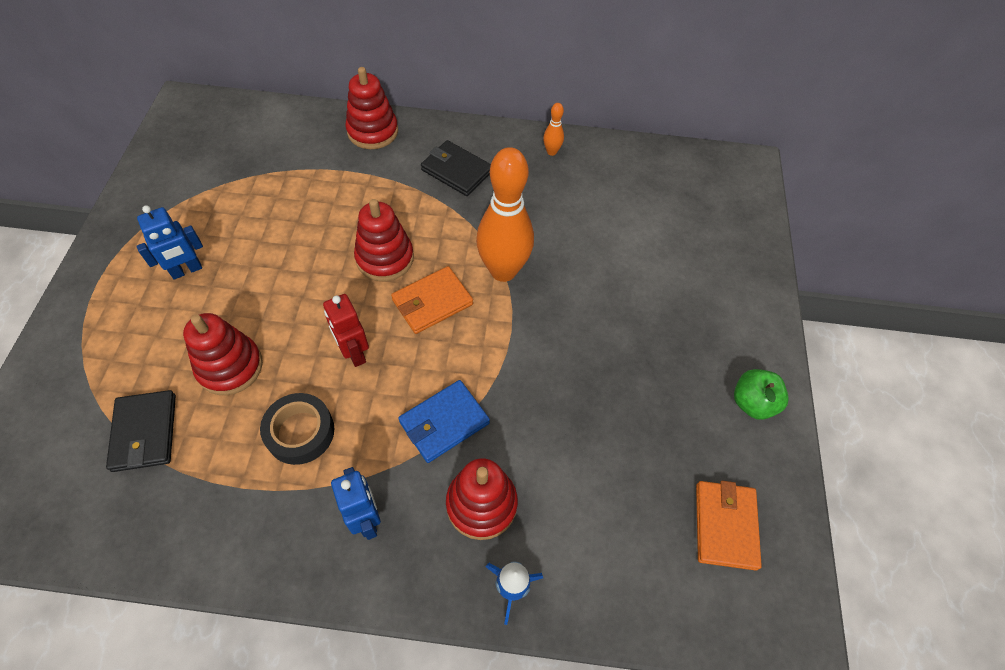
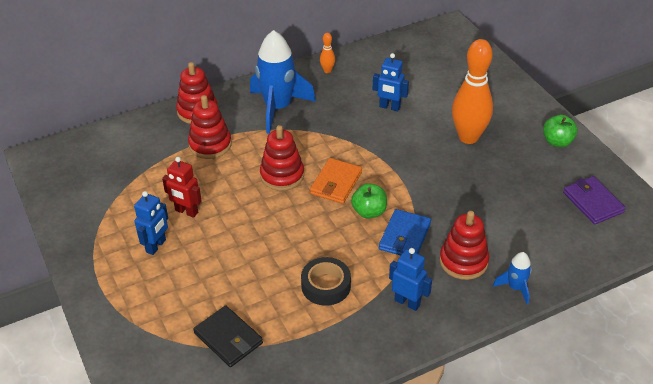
camera: 30 degrees left, 15 degrees down
red stacking toy [183,313,263,395] -> red stacking toy moved to [188,95,232,159]
red robot [323,294,369,367] -> red robot moved to [162,157,202,218]
black wallet [421,140,491,196] -> blue rocket [250,30,316,134]
orange bowling pin [476,147,534,282] -> orange bowling pin moved to [452,39,493,144]
orange wallet [696,481,762,571] -> purple wallet [563,176,626,224]
none -> green apple [351,183,387,219]
none -> blue robot [373,53,409,111]

